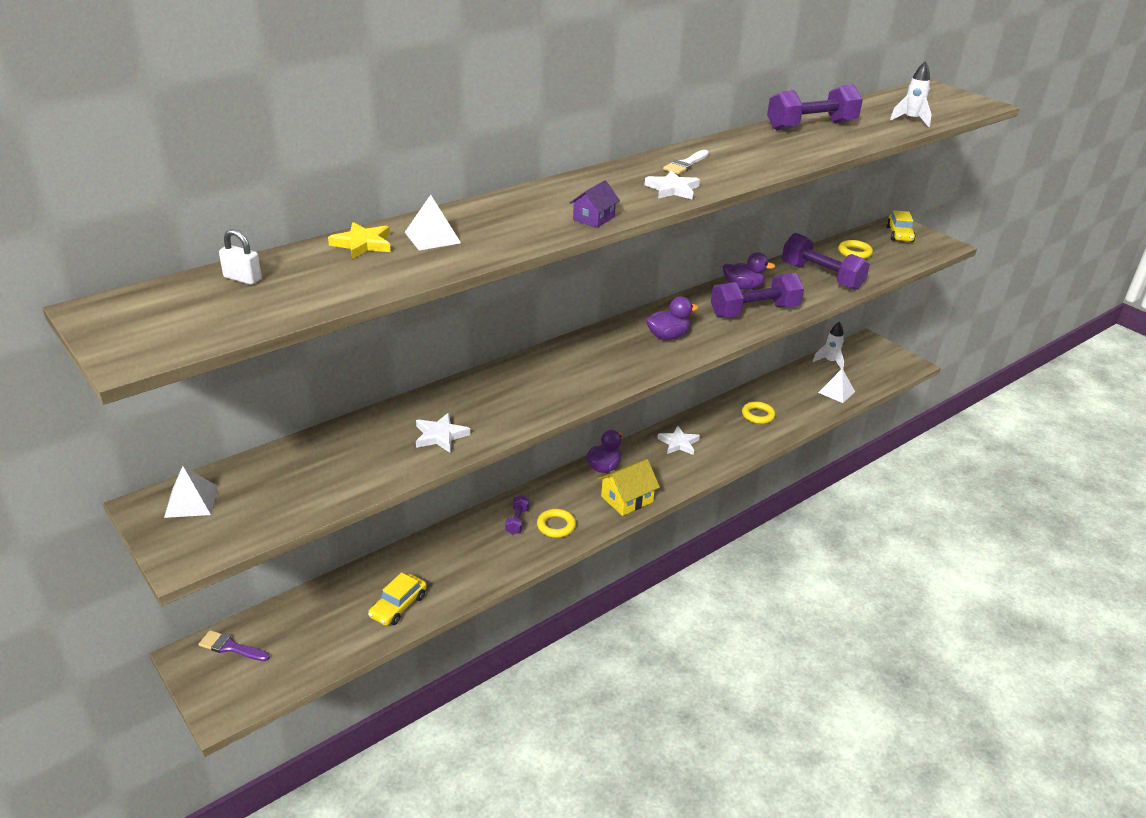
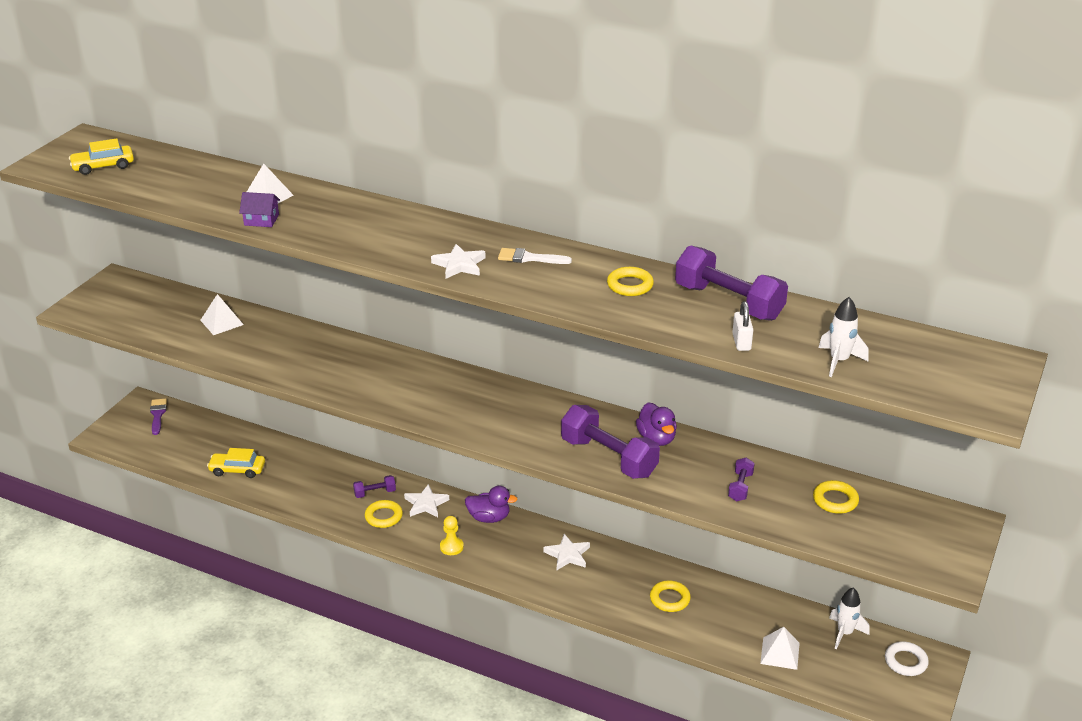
camera: 65 degrees right, 0 degrees up
white pyramid [164,466,218,518] -> white pyramid moved to [200,294,244,335]
white padlock [219,229,262,285] -> white padlock moved to [732,301,753,351]
yellow star [328,222,391,259] -> none
white star [416,413,470,453] -> white star moved to [404,484,449,517]
purple house [570,180,620,228] -> purple house moved to [239,192,280,227]
yellow house [598,459,660,516] -> yellow pawn [440,516,464,555]
purple duck [646,296,699,340] -> none
purple dumbbell [782,233,870,290] -> purple dumbbell [728,458,755,501], size x0.47
yellow car [886,210,915,242] -> yellow car moved to [69,138,134,175]
none -> yellow ring [607,267,654,296]
none -> white ring [885,641,929,676]

